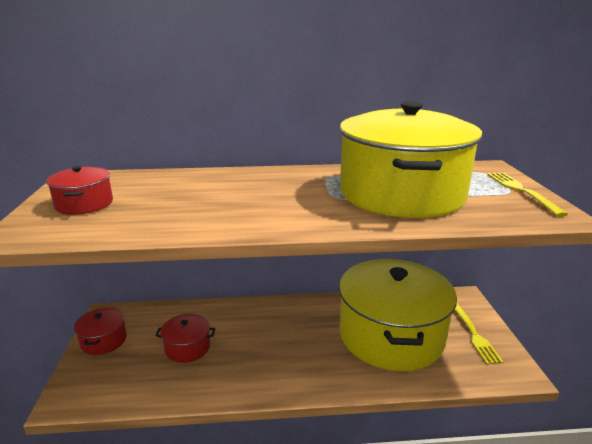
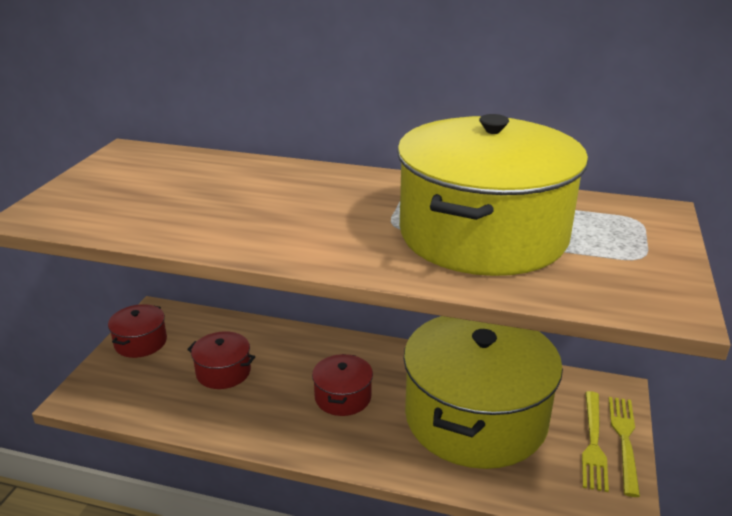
camera: 20 degrees right, 5 degrees up
red pot [46,166,113,215] -> red pot moved to [312,354,373,416]
yellow fork [487,173,568,217] -> yellow fork moved to [609,397,640,497]

